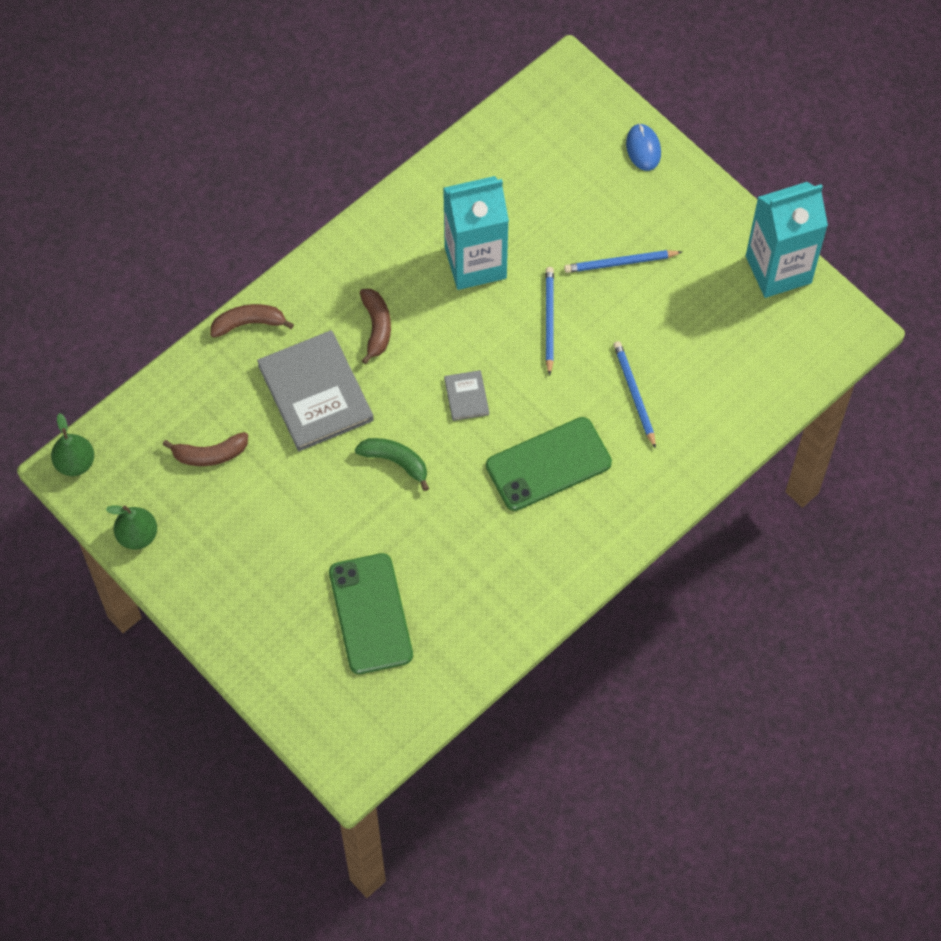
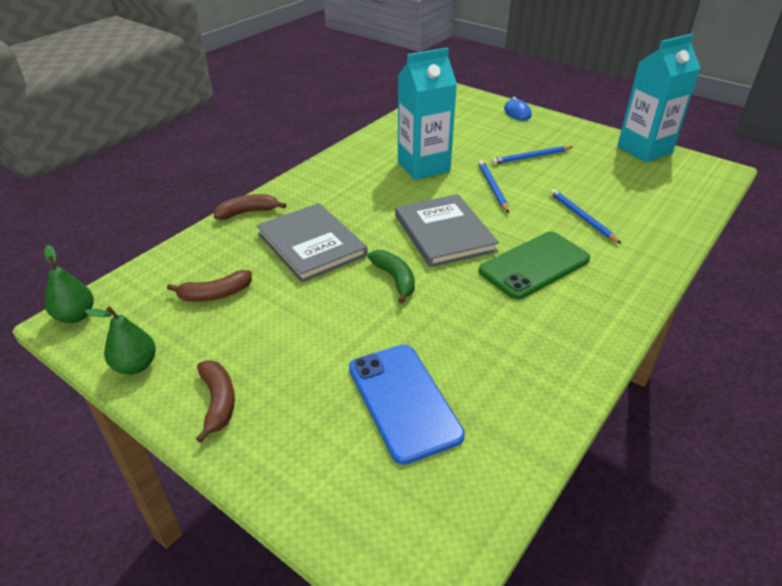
camera: 10 degrees left, 25 degrees down
green phone [329,553,413,674] -> blue phone [349,345,465,465]
green banana [355,438,429,491] -> green banana turned 45 degrees clockwise [368,250,415,304]
brown banana [360,289,391,364] -> brown banana moved to [196,360,235,443]
grey book [444,370,489,421] -> grey book [395,194,499,267], size x2.19

